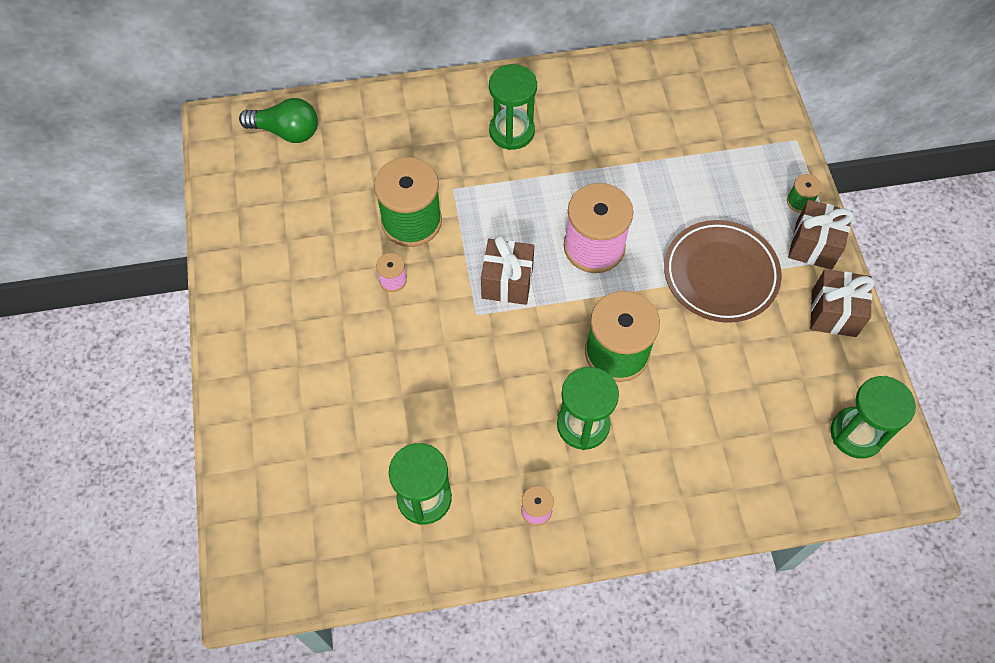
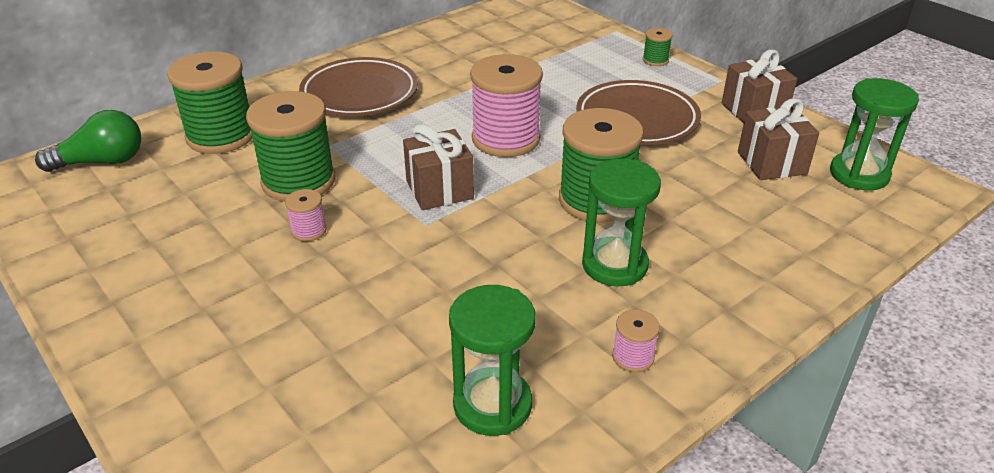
camera: 30 degrees left, 25 degrees down
green hourglass [489,64,537,150] -> brown plate [299,57,418,116]
brown gift [788,199,854,270] -> brown gift moved to [738,98,819,180]
none -> green spool [167,51,252,154]

